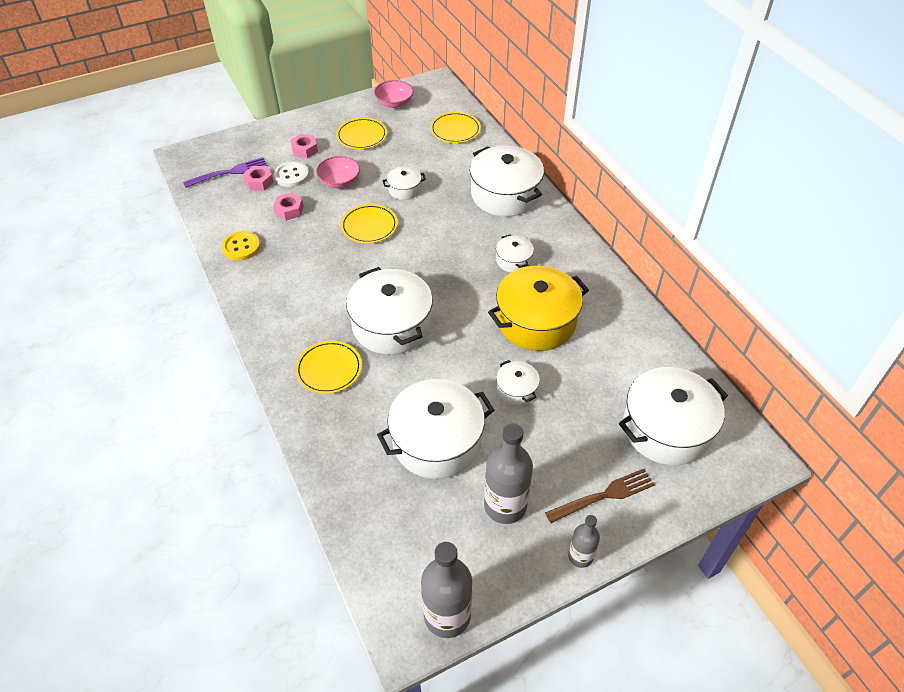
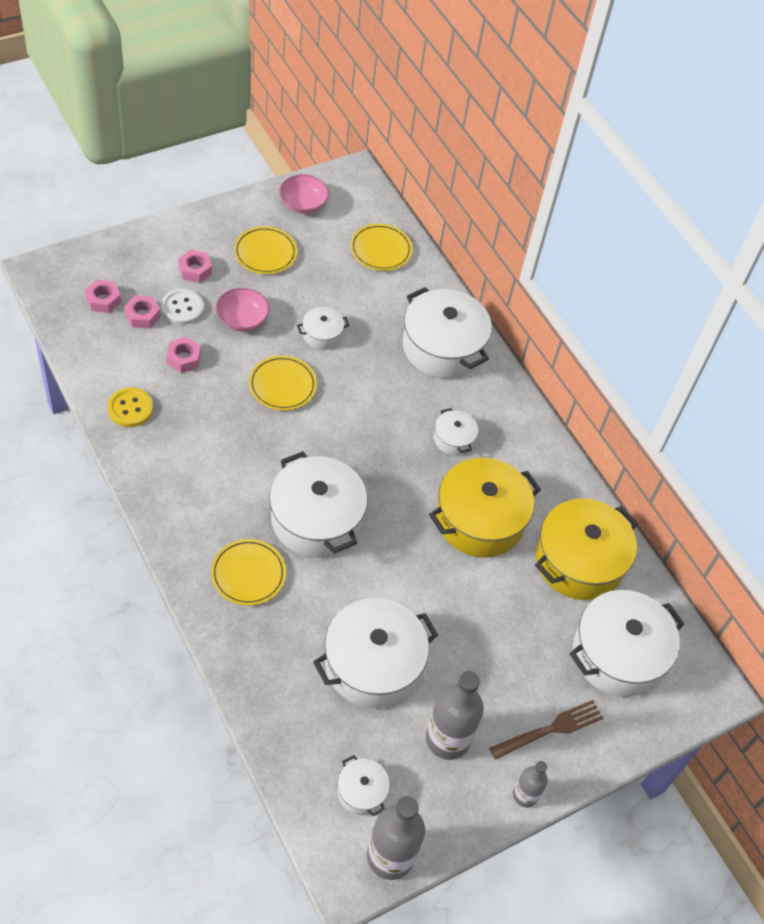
camera: 10 degrees left, 5 degrees up
purple fork [183,157,268,188] -> pink nut [85,279,121,313]
white pot [496,360,540,406] -> white pot moved to [337,755,390,816]
none -> yellow pot [535,499,638,600]

